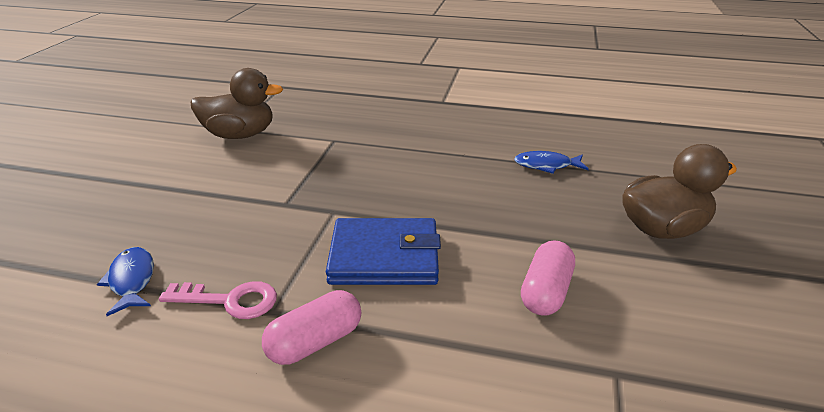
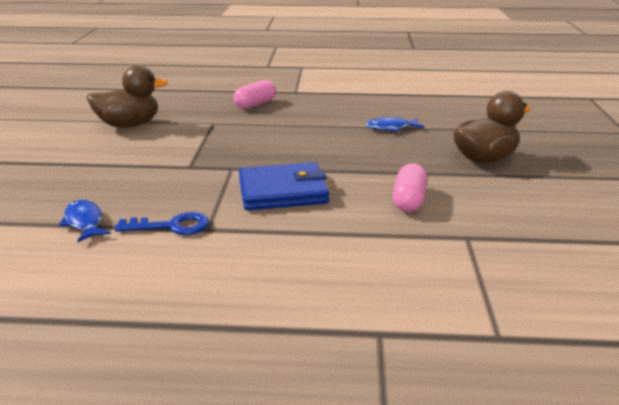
camera: 10 degrees left, 5 degrees down
pink key [159,281,277,319] -> blue key [115,212,209,235]
pink capsule [262,290,361,365] -> pink capsule moved to [233,80,276,109]

